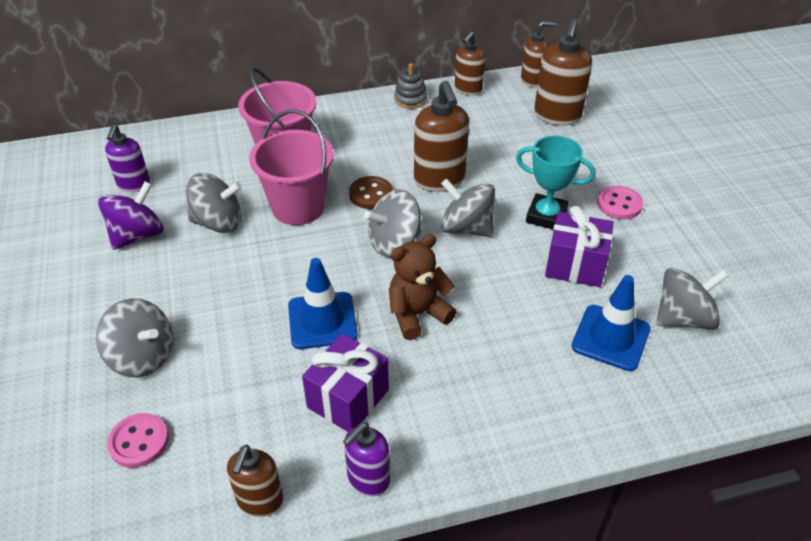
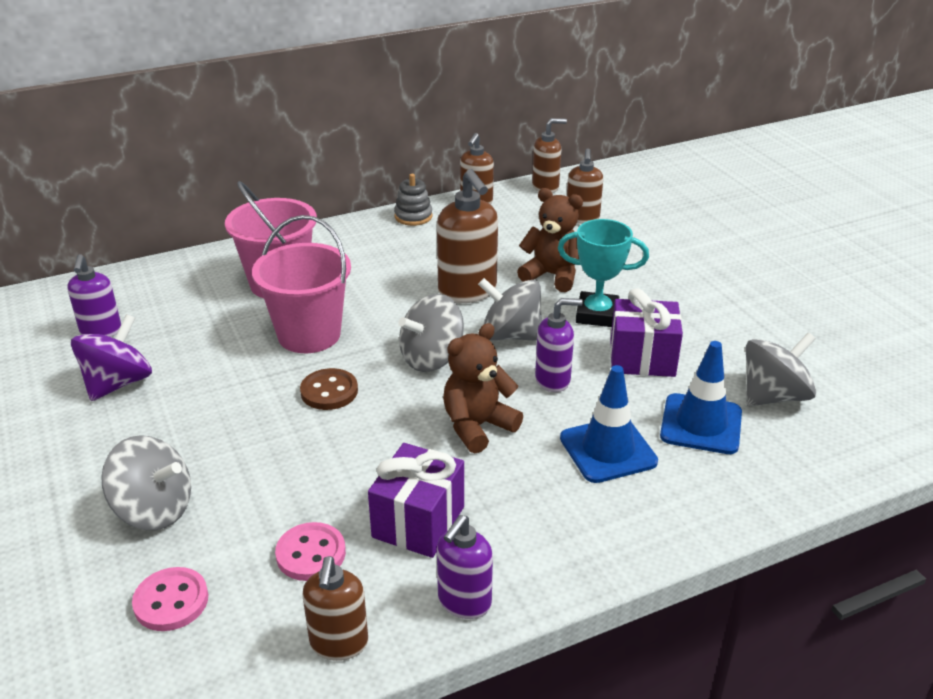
camera: 10 degrees left, 10 degrees down
grey spinning top [186,173,242,233] -> none
blue traffic cone [288,258,358,349] -> blue traffic cone moved to [560,365,658,483]
brown button [349,176,393,209] -> brown button moved to [300,368,358,410]
brown soap dispenser [534,19,592,126] -> brown soap dispenser [567,149,603,224], size x0.63
pink button [597,186,643,220] -> pink button moved to [275,522,346,581]
none -> brown teddy bear [517,188,583,292]
none -> purple soap dispenser [535,298,583,392]

